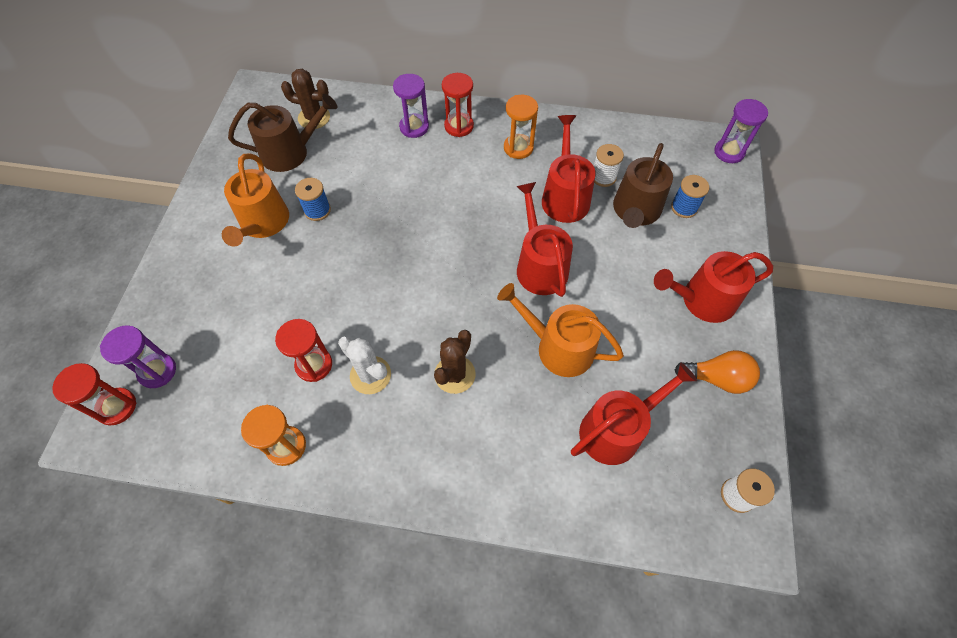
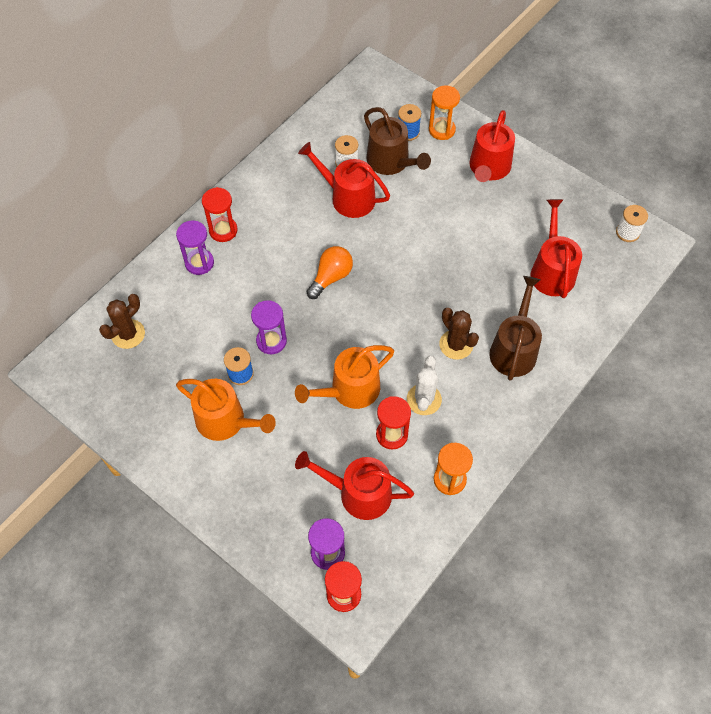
camera: 60 degrees left, 0 degrees up
brown watering can [228,94,337,172] -> brown watering can moved to [489,276,542,381]
white cactus [338,336,391,394] -> white cactus turned 60 degrees counterclockwise [407,356,442,415]
orange watering can [497,283,624,377] -> orange watering can moved to [295,345,394,409]
orange hourglass [504,95,538,159] -> orange hourglass moved to [429,86,460,140]
red watering can [516,182,573,297] -> red watering can moved to [295,451,414,520]
orange light bulb [675,350,760,394] -> orange light bulb moved to [307,246,353,299]
purple hourglass [714,99,768,163] -> purple hourglass moved to [251,300,287,354]

